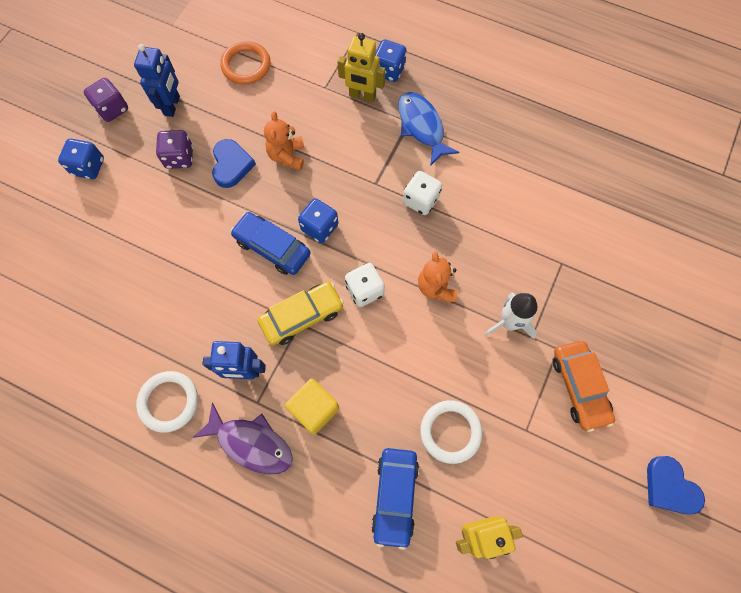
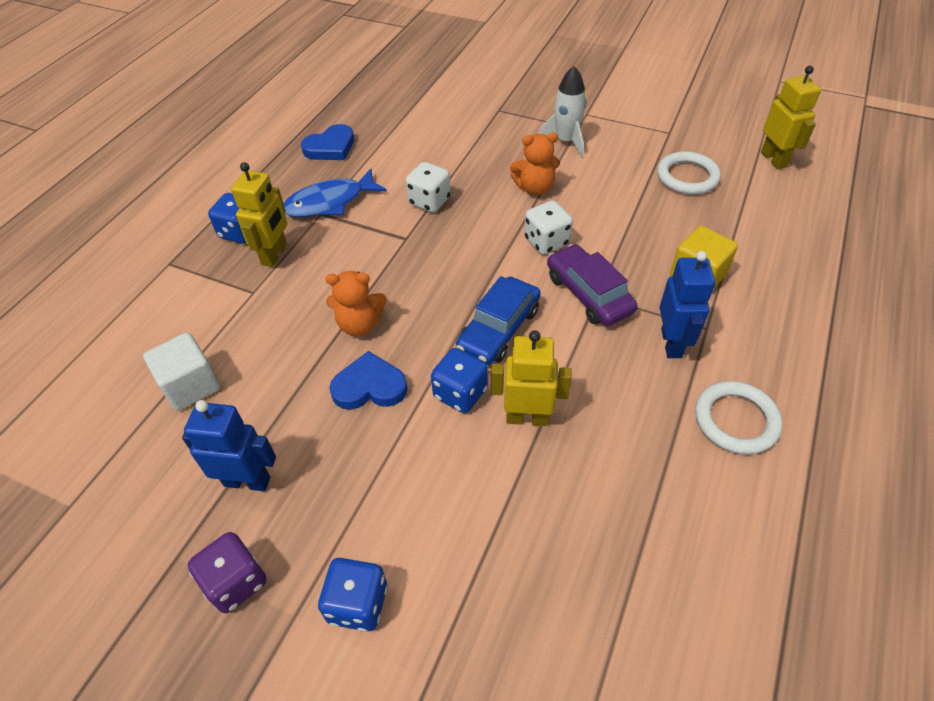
camera: 90 degrees left, 20 degrees down
purple dice [156,130,193,169] -> none
purple fish [193,403,293,475] -> none
orange ring [220,41,270,85] -> white cube [143,333,220,411]
yellow car [258,282,344,345] -> purple car [547,244,637,326]
blue dice [298,198,338,243] -> blue dice moved to [431,348,488,413]
blue car [371,448,419,550] -> none
orange car [553,341,615,432] -> none
blue heart [647,456,705,514] -> blue heart moved to [301,124,354,160]
none -> yellow robot [491,330,572,426]

